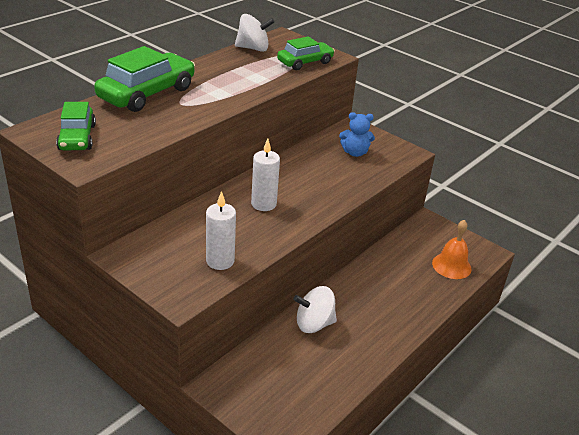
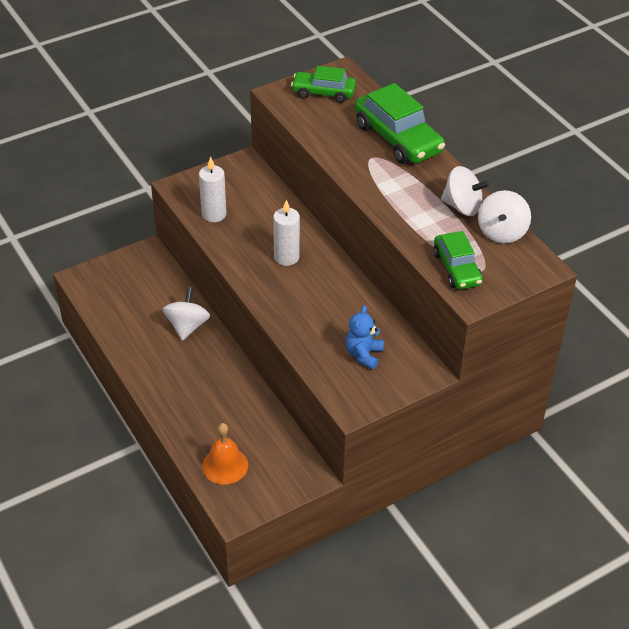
camera: 110 degrees right, 10 degrees up
none -> white spinning top [441,166,490,216]

